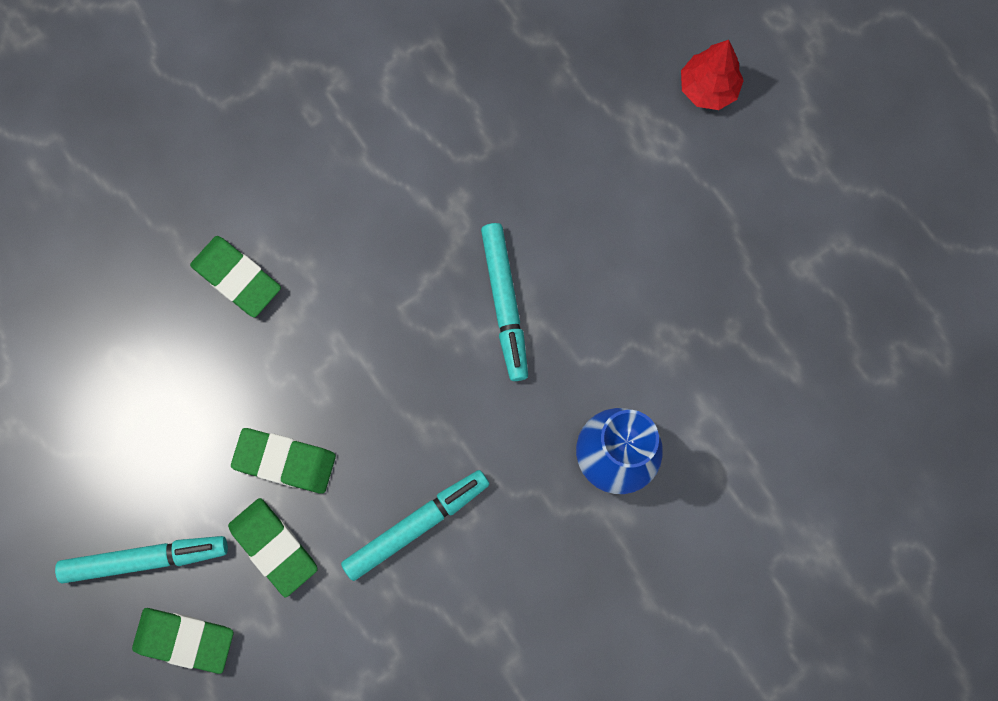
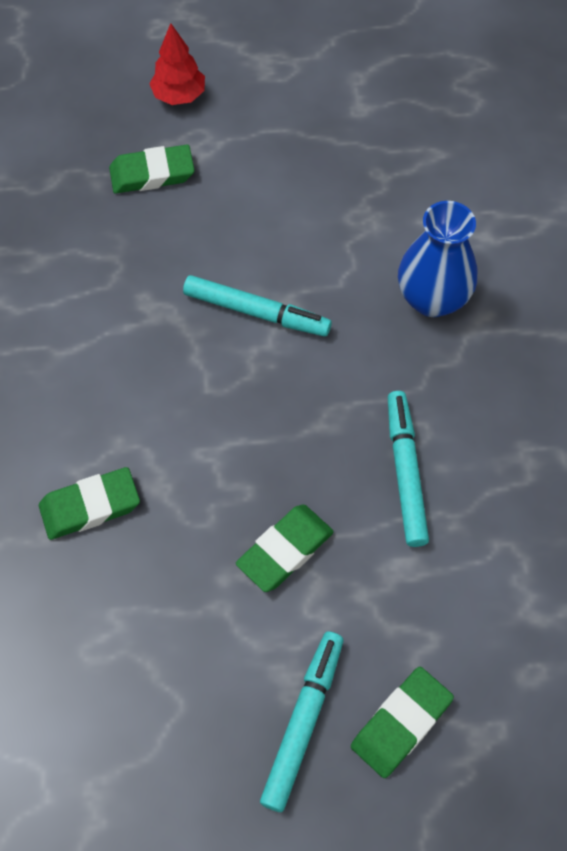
camera: 60 degrees left, 15 degrees down
green eraser [228,498,318,597] -> green eraser moved to [109,145,195,193]

